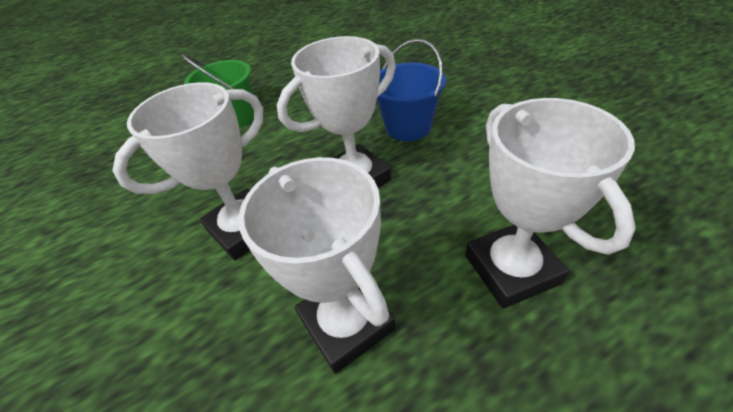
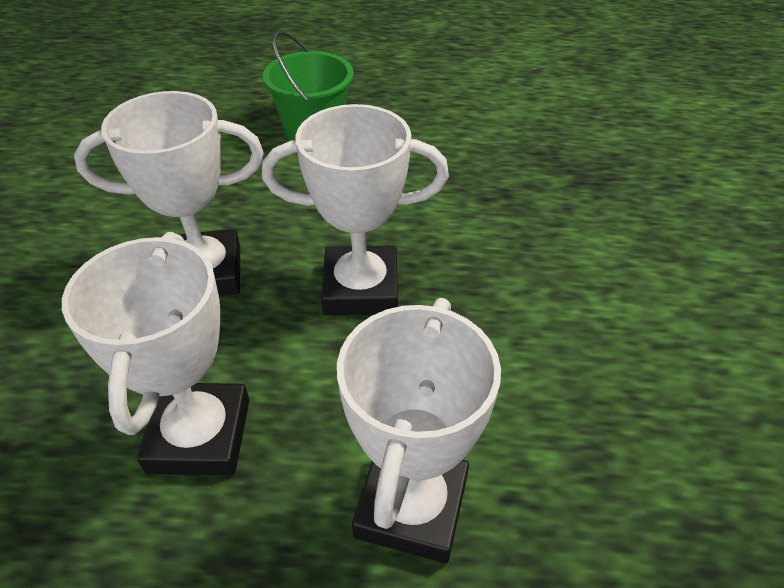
camera: 30 degrees right, 0 degrees up
blue bucket [377,39,446,141] -> none

